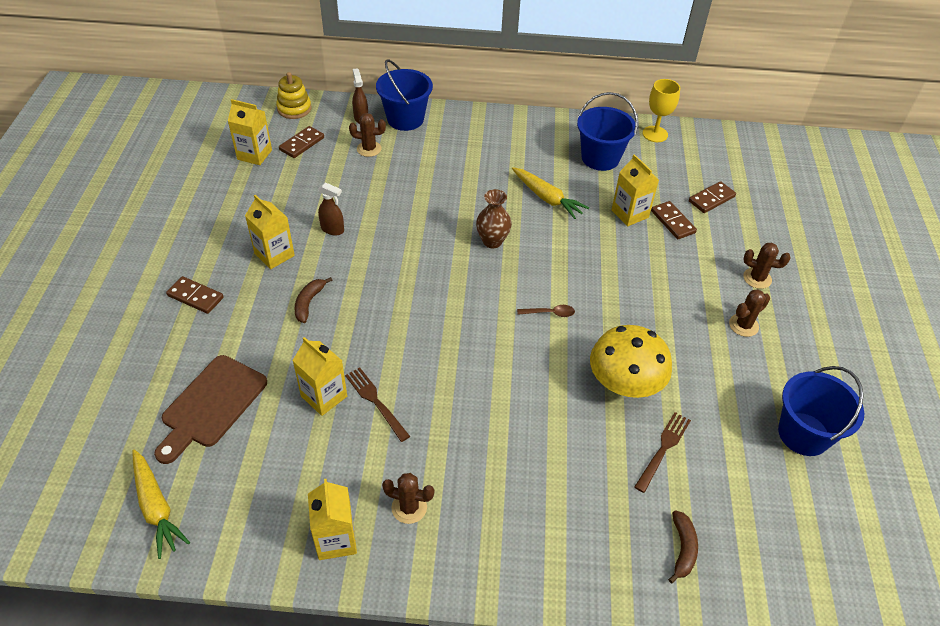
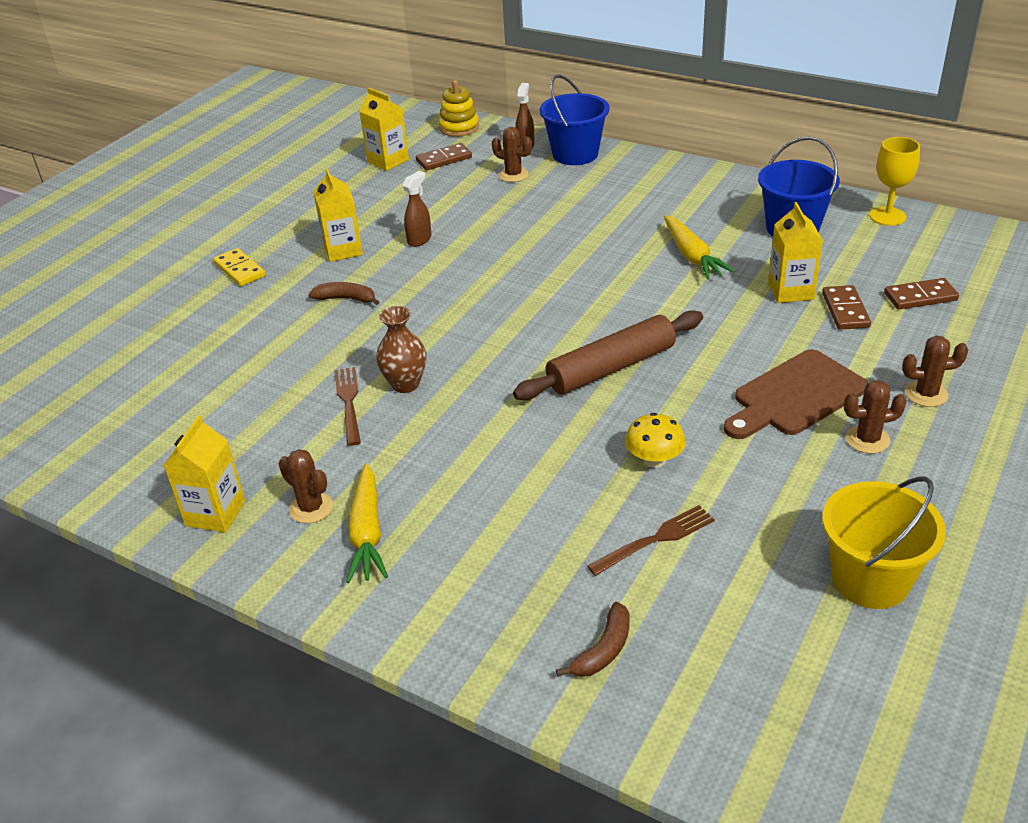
camera: 30 degrees right, 10 degrees down
yellow carrot [132,449,190,559] -> yellow carrot moved to [346,463,388,583]
brown cutting board [154,355,267,464] -> brown cutting board moved to [724,349,868,439]
brown domino [166,276,224,314] -> yellow domino [213,248,266,286]
yellow carton [292,337,347,416] -> none
brown banana [294,277,332,323] -> brown banana turned 60 degrees clockwise [309,282,379,305]
brown spray bottle [318,182,344,235] -> brown spray bottle turned 105 degrees counterclockwise [403,171,432,247]
brown vase [476,189,512,248] -> brown vase moved to [376,306,426,393]
brown spoon [517,305,575,317] -> brown rolling pin [513,310,703,400]
yellow mushroom [590,325,672,398] -> yellow mushroom [625,413,686,468], size x0.54
brown cactus [743,243,790,289] -> brown cactus turned 45 degrees counterclockwise [902,336,968,407]
blue bucket [778,366,864,456] -> yellow bucket [822,477,946,609]

